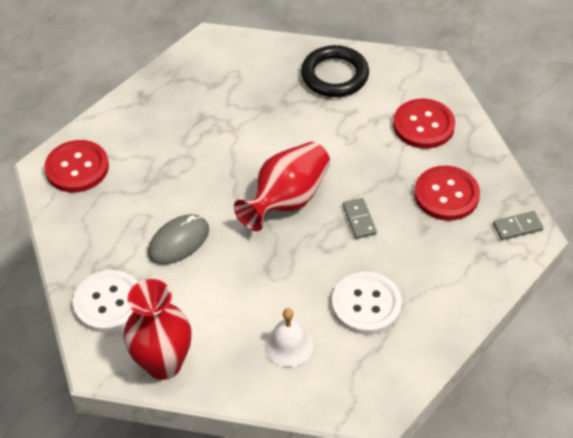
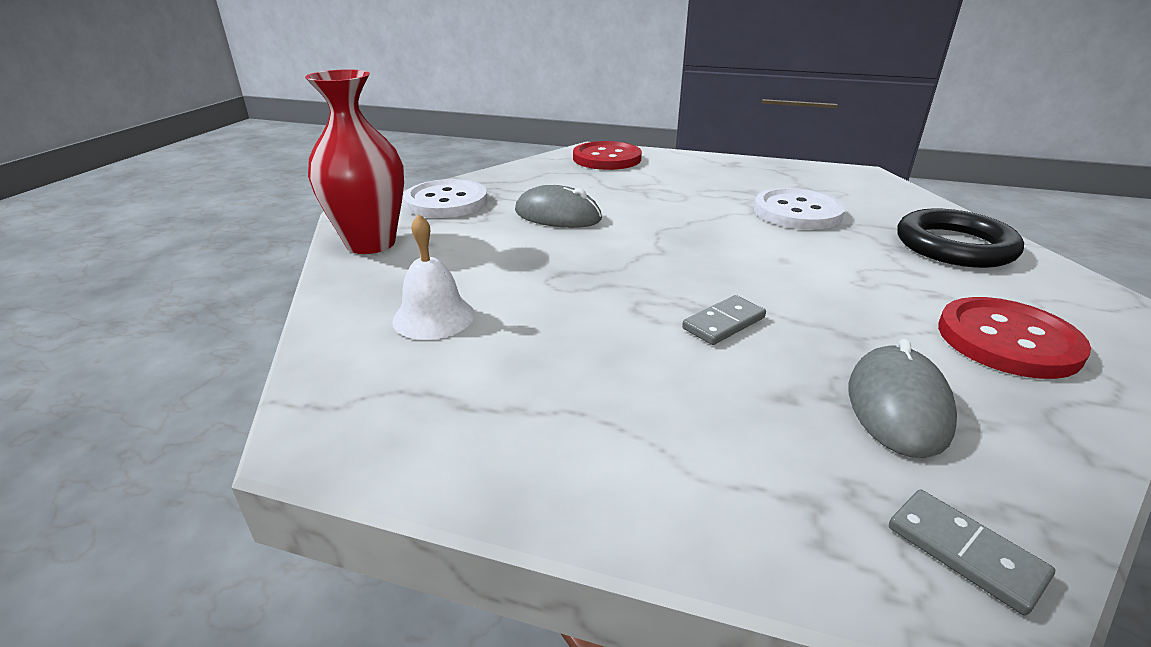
camera: 65 degrees right, 20 degrees down
red vase [234,142,330,231] -> none
white button [332,272,402,335] -> white button moved to [754,188,845,230]
red button [414,166,480,221] -> grey mouse [848,339,957,458]

